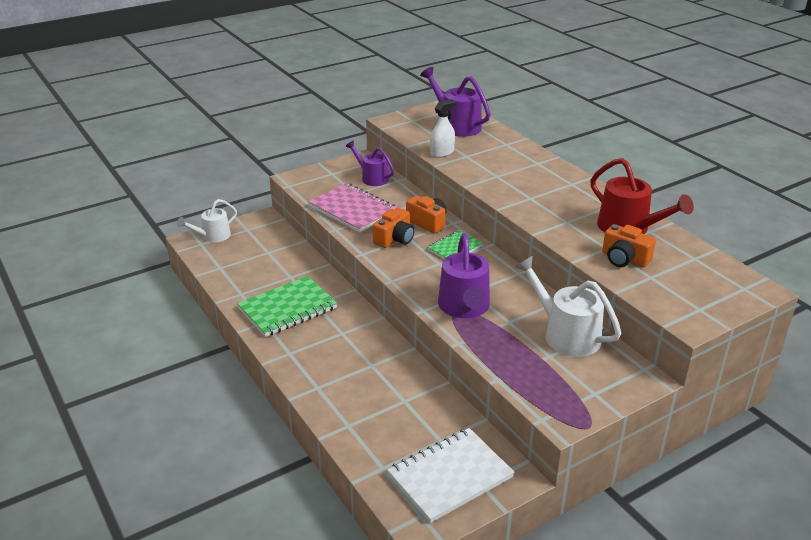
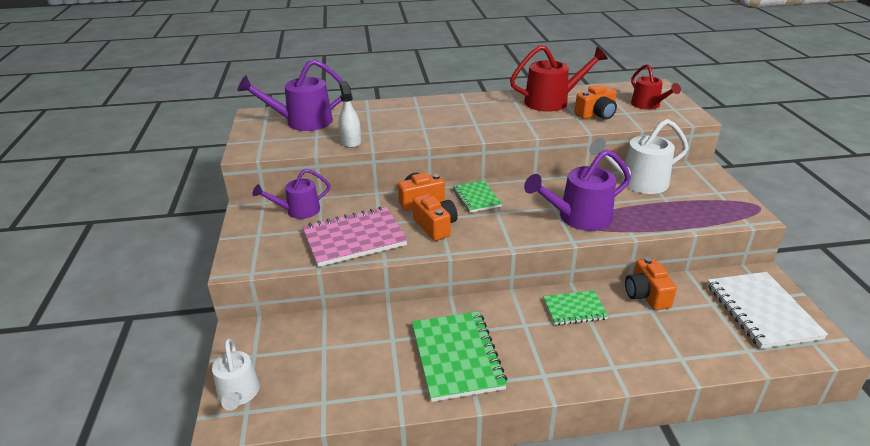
camera: 65 degrees left, 0 degrees up
purple watering can [438,233,490,318] -> purple watering can turned 135 degrees clockwise [524,149,631,231]
none -> green notebook [543,291,608,325]
none -> orange camera [625,257,677,310]
none -> red watering can [631,64,681,110]

